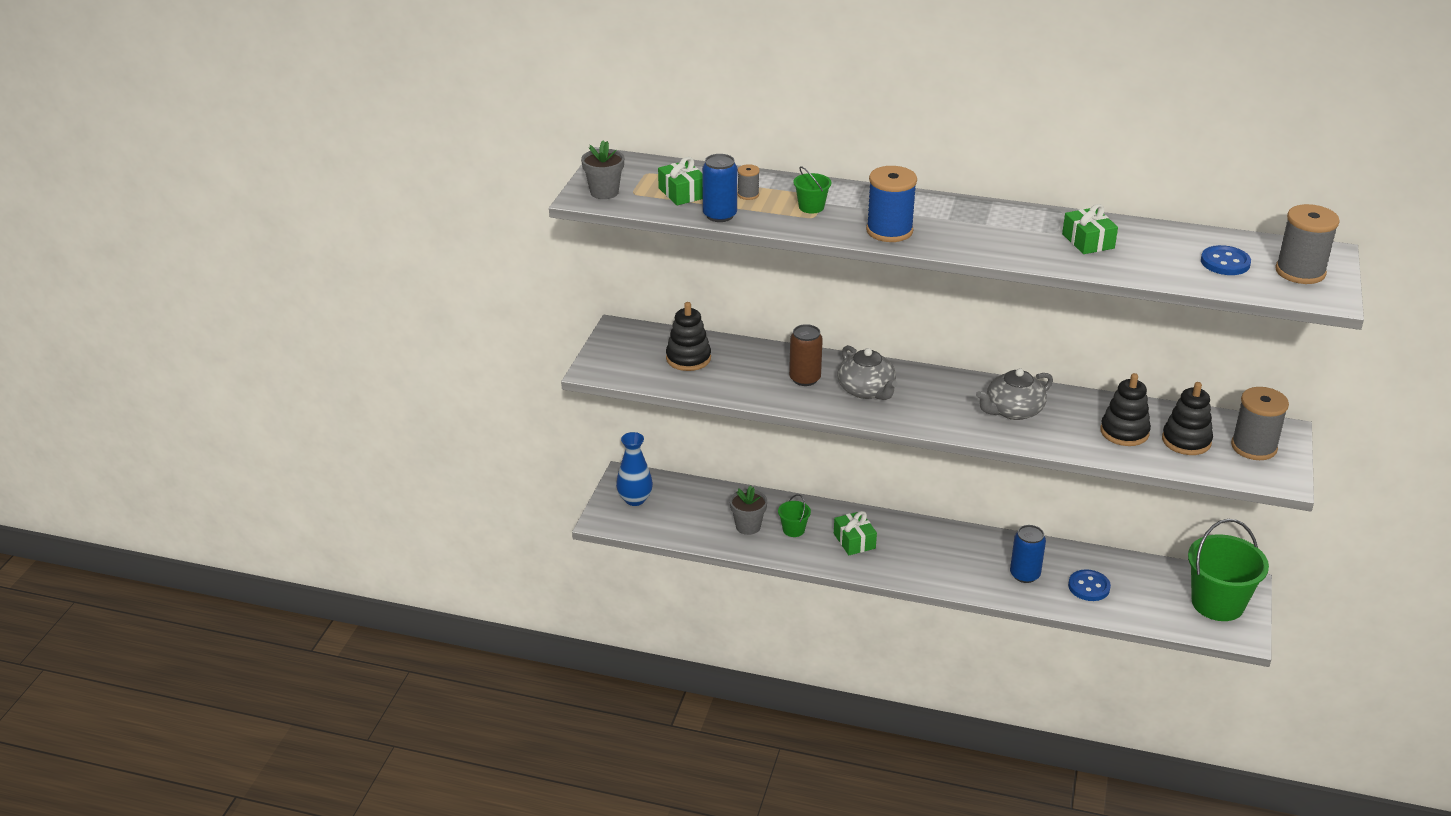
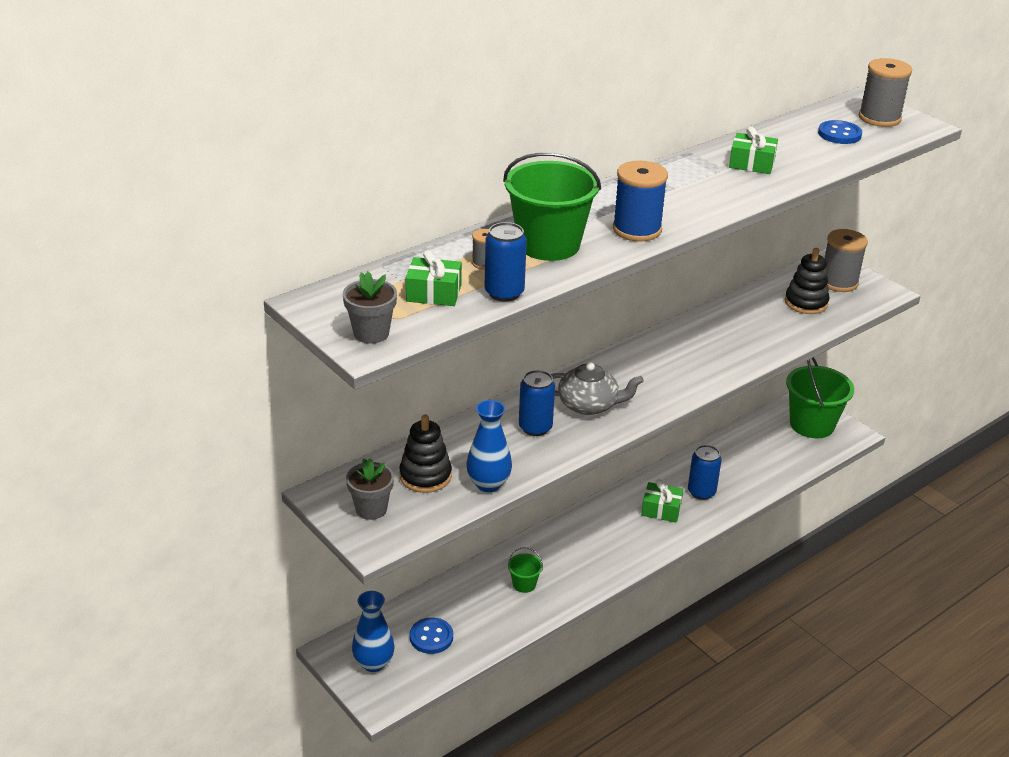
camera: 55 degrees left, 0 degrees up
grey flower pot [730,485,767,535] -> grey flower pot moved to [346,458,394,520]
brown can [789,324,823,386] -> blue can [519,370,555,436]
green bucket [793,166,831,213] -> green bucket [503,152,601,261], size x2.23
green gift [834,511,877,555] -> green gift moved to [641,479,683,522]
grey teapot [976,368,1053,420] -> none
blue button [1068,569,1111,601] -> blue button moved to [410,617,453,654]
black stacking toy [1100,373,1151,446] -> none
none -> blue vase [466,400,512,492]

